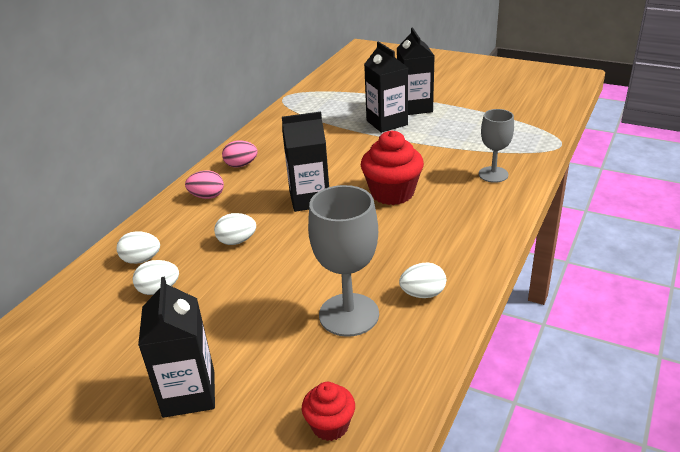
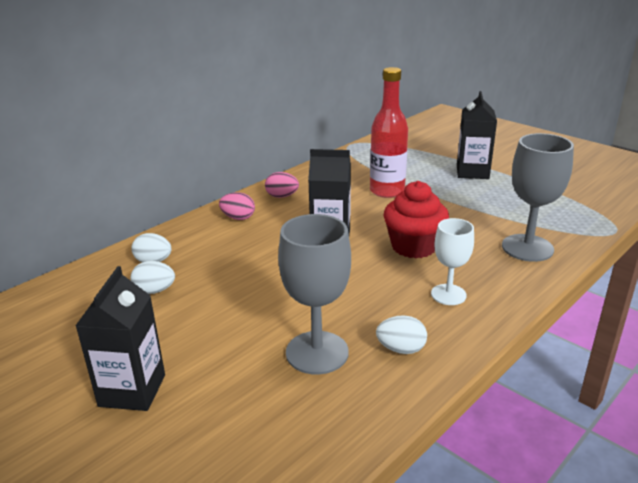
camera: 15 degrees right, 5 degrees down
white egg [214,213,256,245] -> none
red cupcake [302,382,355,441] -> none
black carton [364,41,408,133] -> none
grey goblet [479,109,514,183] -> grey goblet [502,133,574,262], size x1.60
none -> red bottle [370,67,408,198]
none -> white goblet [431,218,474,305]

